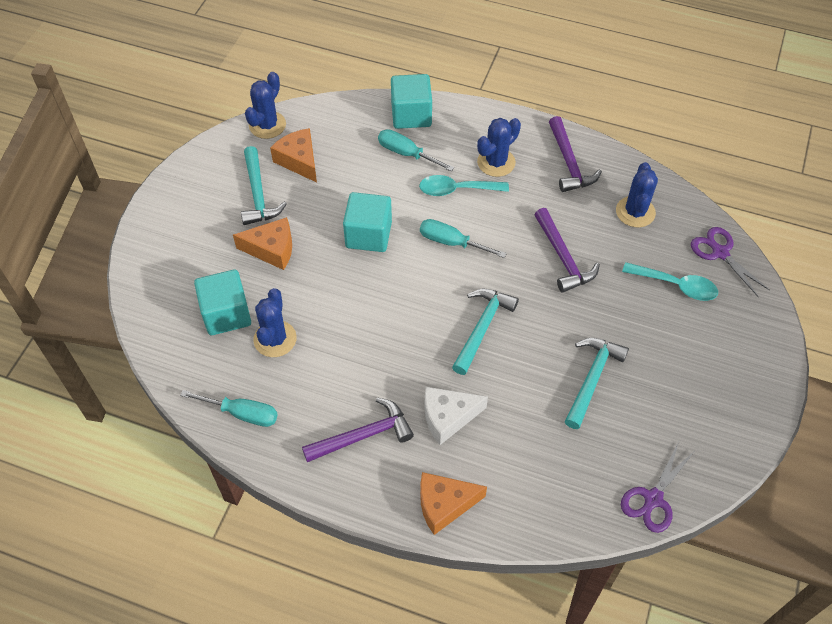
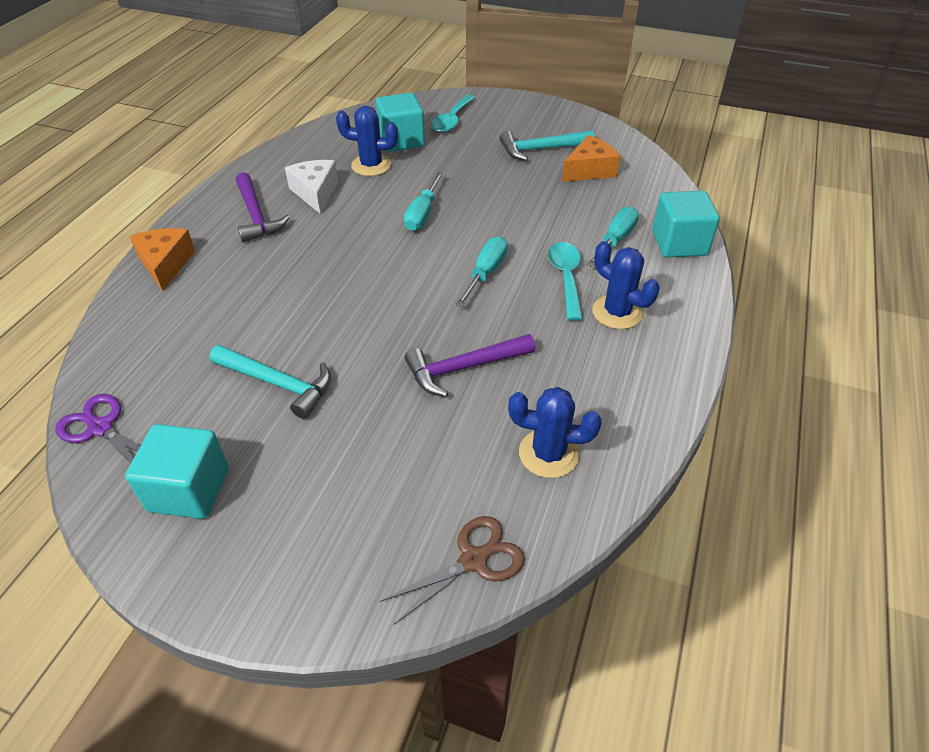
camera: 90 degrees right, 10 degrees down
turquoise screwdriver [180,390,278,427] -> turquoise screwdriver moved to [404,172,444,231]
orange cheese [233,217,292,270] -> none
blue cactus [245,72,286,139] -> none
turquoise cube [343,192,392,252] -> turquoise cube moved to [125,424,229,519]
white cheese [425,387,488,445] -> white cheese moved to [285,160,338,214]
turquoise hammer [452,289,519,375] -> none
purple hammer [549,116,602,192] -> none
turquoise spoon [622,262,718,301] -> turquoise spoon moved to [431,94,475,133]
purple scissors [691,227,770,297] -> brown scissors [380,516,525,625]

